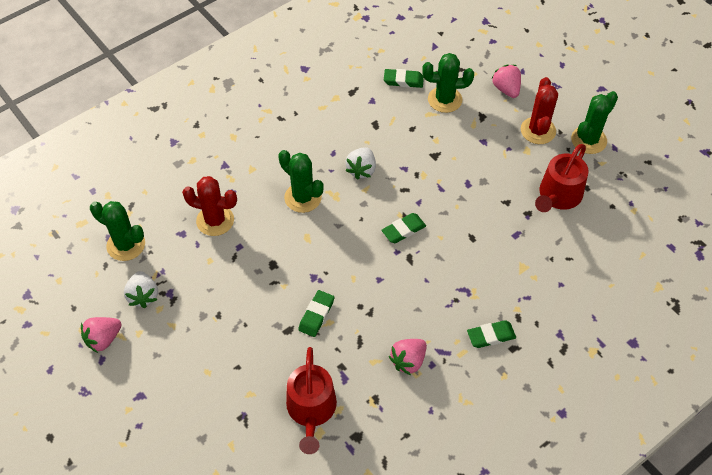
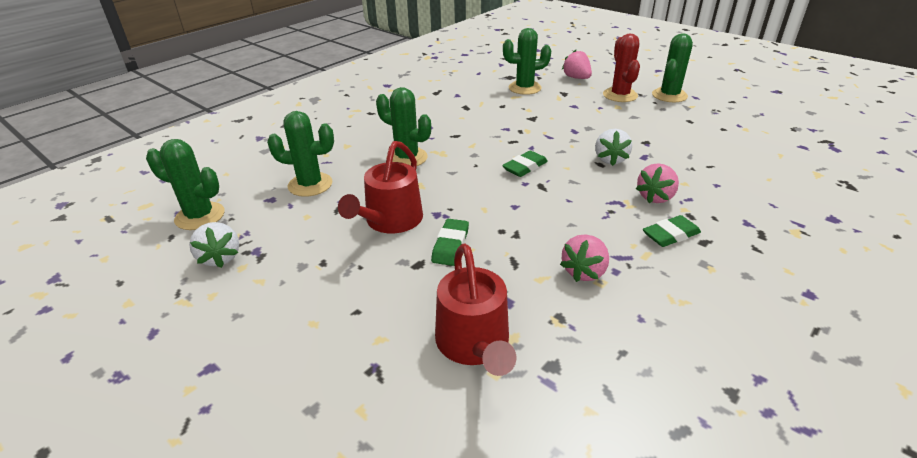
camera: 10 degrees left, 20 degrees down
pink strawberry [81,317,122,353] -> pink strawberry moved to [636,163,679,203]
red cactus [182,176,237,236] -> green cactus [267,111,334,197]
white strawberry [346,147,376,180] -> white strawberry moved to [595,129,632,166]
green eraser [384,69,424,88] -> none
red watering can [535,144,589,212] -> red watering can moved to [338,141,423,234]

